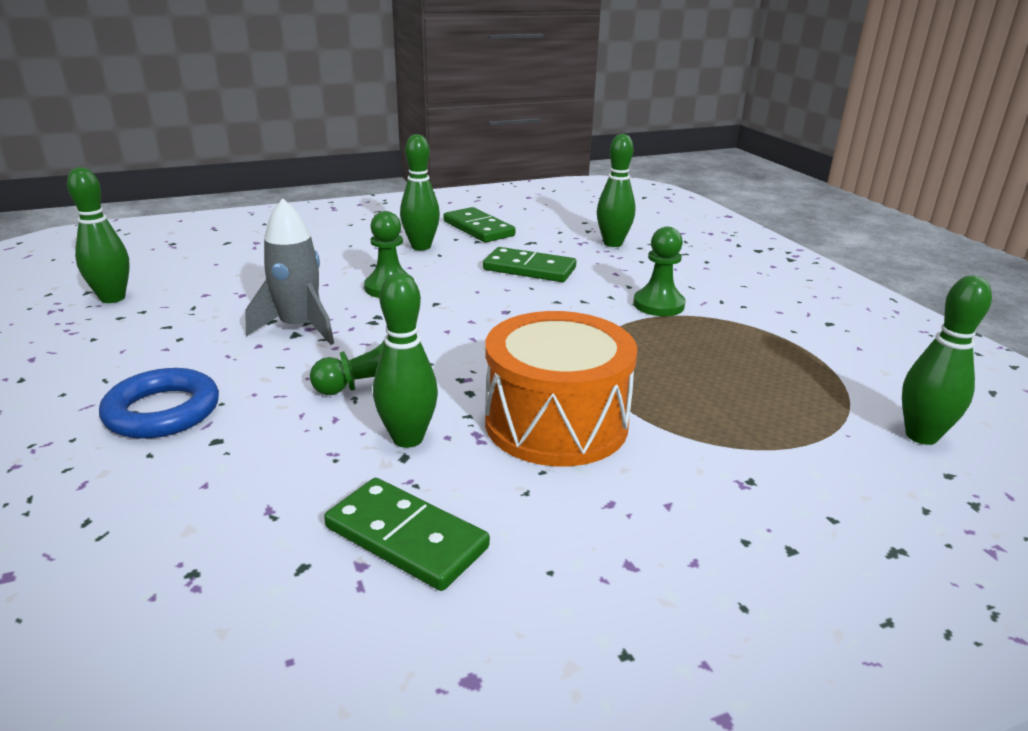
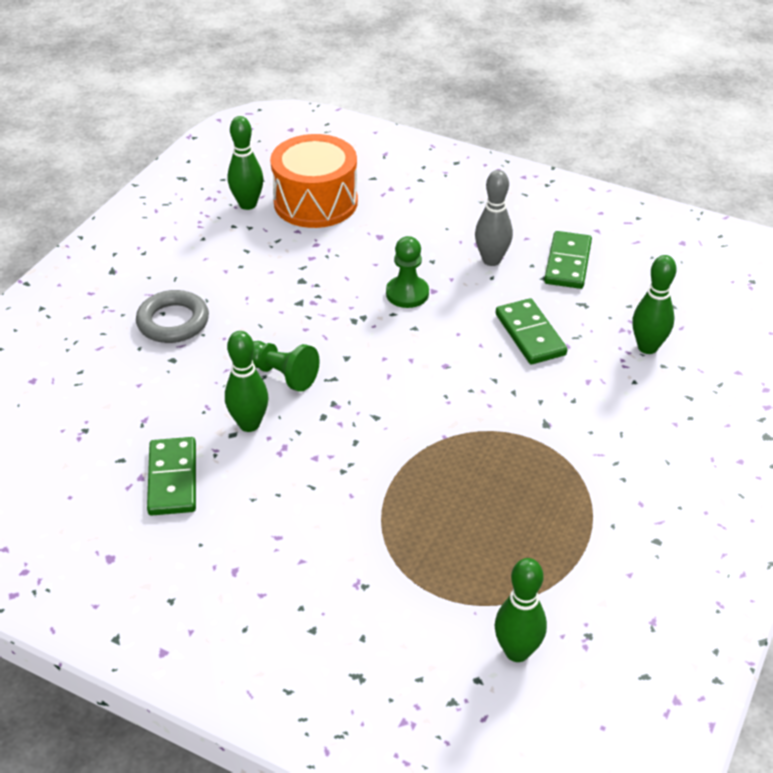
camera: 50 degrees right, 15 degrees up
blue ring [99,368,219,439] -> grey ring [136,290,209,343]
grey rocket [246,198,334,345] -> none
green bowling pin [400,134,440,250] -> grey bowling pin [475,170,513,266]
orange drum [485,311,637,466] -> orange drum moved to [270,134,358,228]
green pawn [633,227,686,316] -> none

